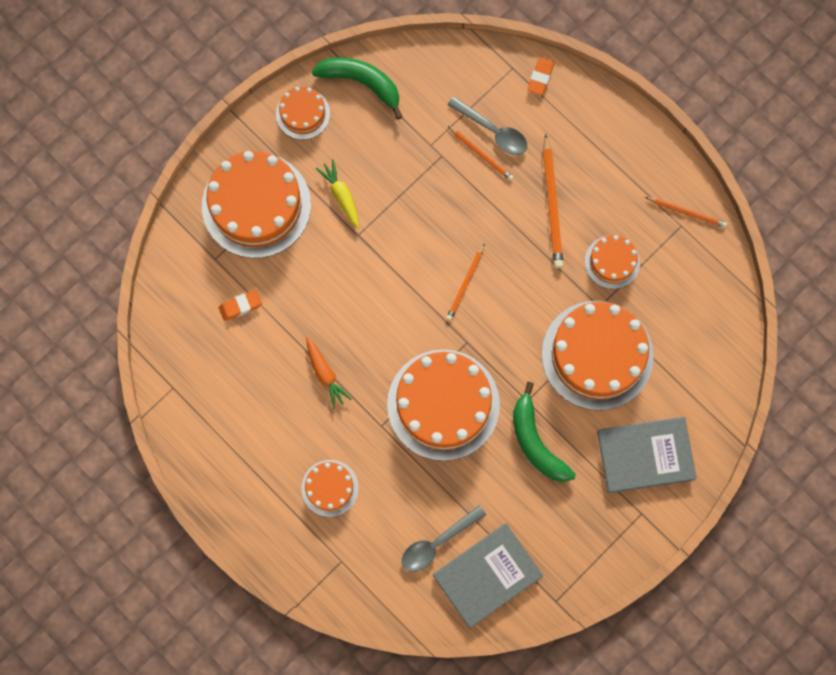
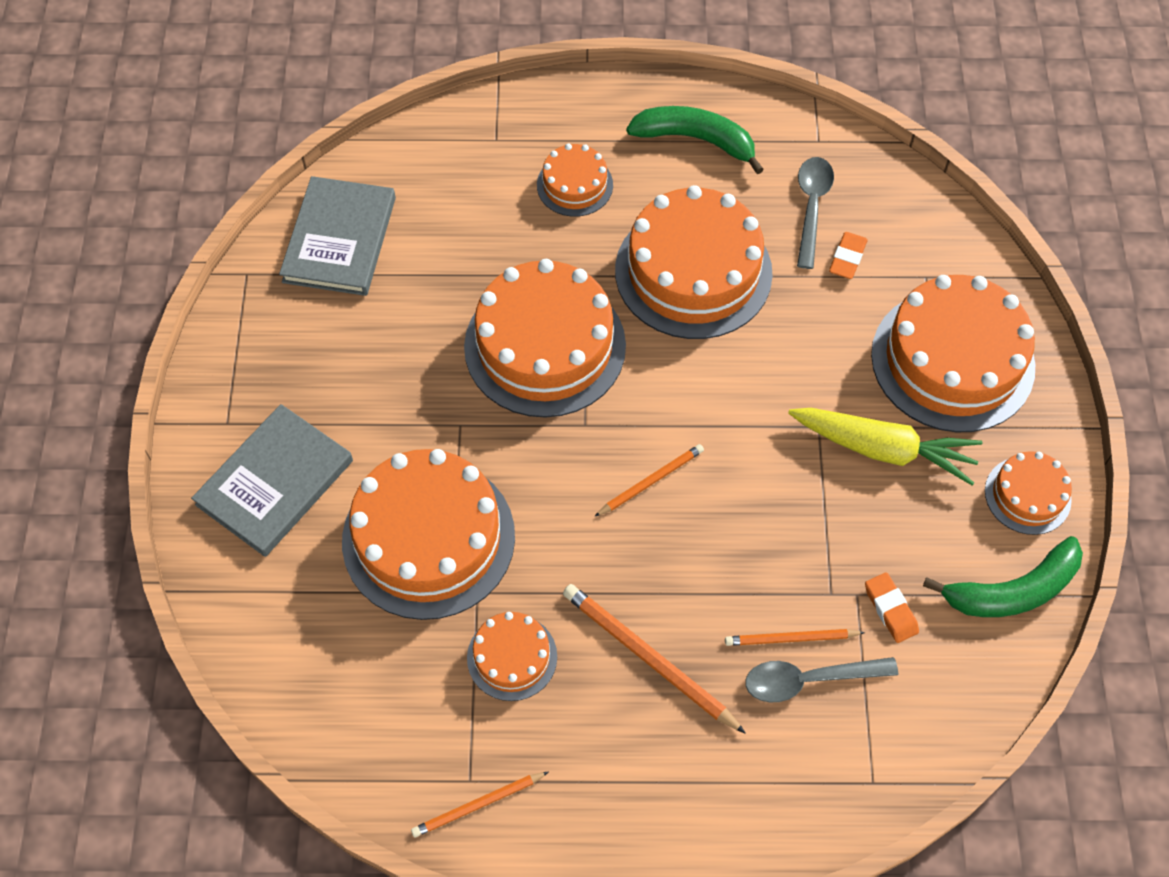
camera: 135 degrees right, 15 degrees down
orange carrot [306,337,352,409] -> orange cake [615,185,773,339]
yellow carrot [315,159,359,228] -> yellow carrot [788,408,983,486], size x1.65
grey spoon [402,505,486,572] -> grey spoon moved to [797,157,834,269]
orange pencil [446,243,485,321] -> orange pencil turned 75 degrees clockwise [594,444,704,517]
green banana [513,382,576,482] -> green banana moved to [626,106,764,174]
orange eraser [527,57,555,95] -> orange eraser moved to [865,572,919,643]

